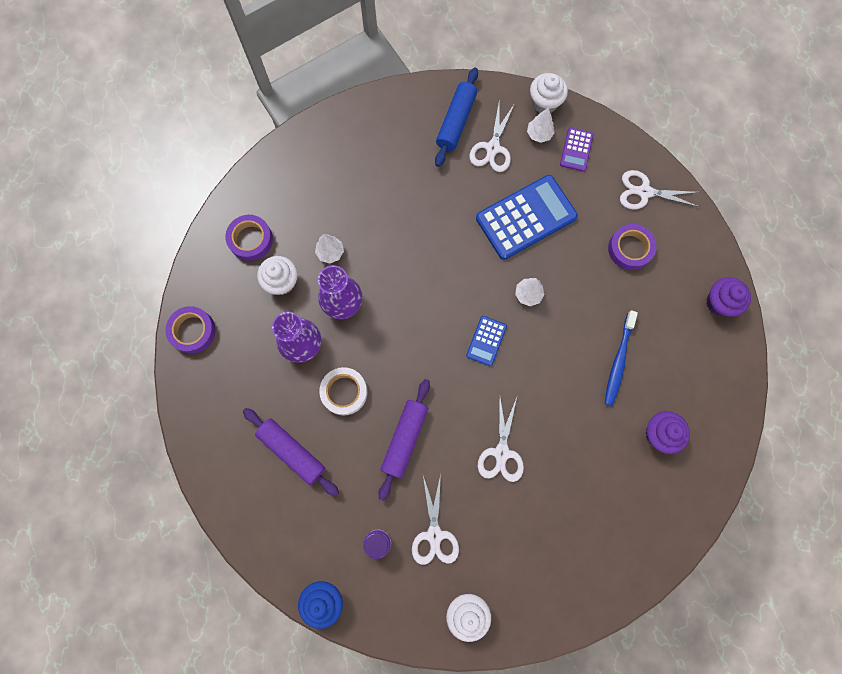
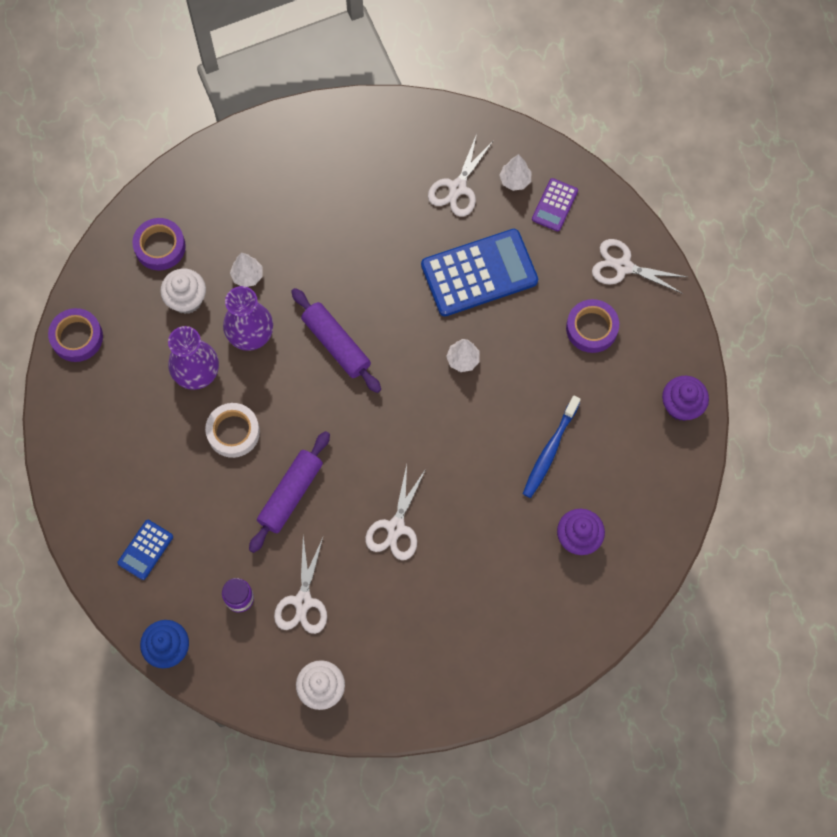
camera: 10 degrees right, 5 degrees down
purple rolling pin [243,408,339,496] -> purple rolling pin moved to [291,288,381,393]
blue rolling pin [435,68,478,167] -> none
blue calculator [466,316,507,366] -> blue calculator moved to [117,520,173,580]
white cupcake [530,73,568,113] -> none

